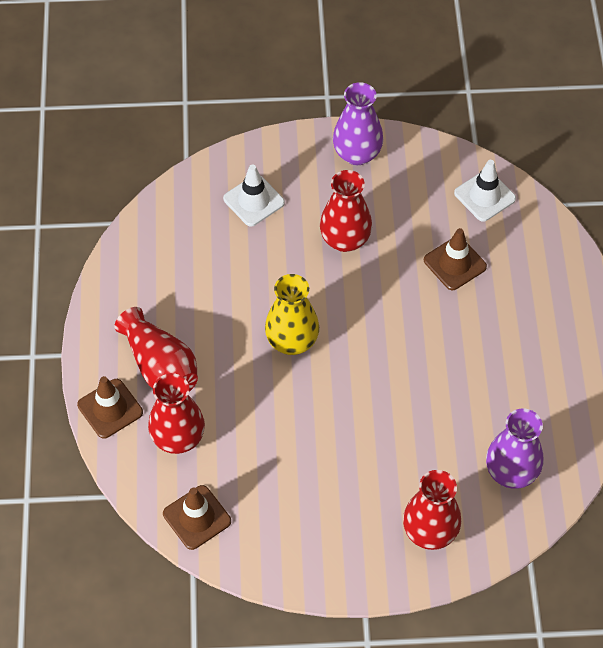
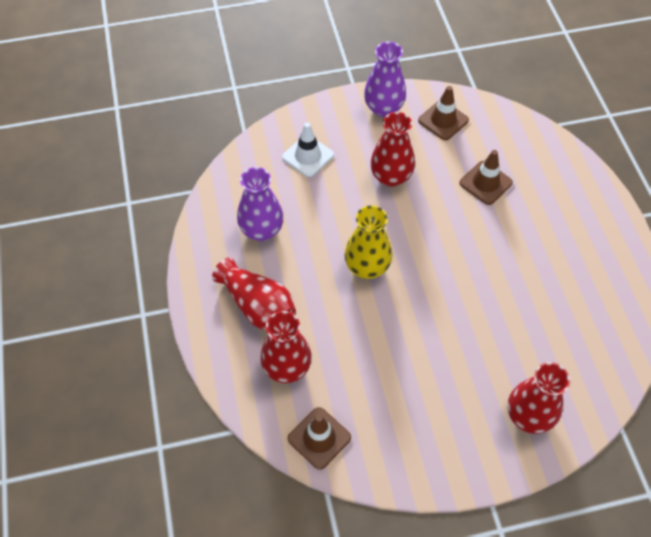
camera: 10 degrees left, 0 degrees up
brown traffic cone [77,376,143,439] -> brown traffic cone moved to [418,86,469,140]
white traffic cone [454,160,516,222] -> none
purple vase [486,408,543,489] -> purple vase moved to [237,167,284,241]

